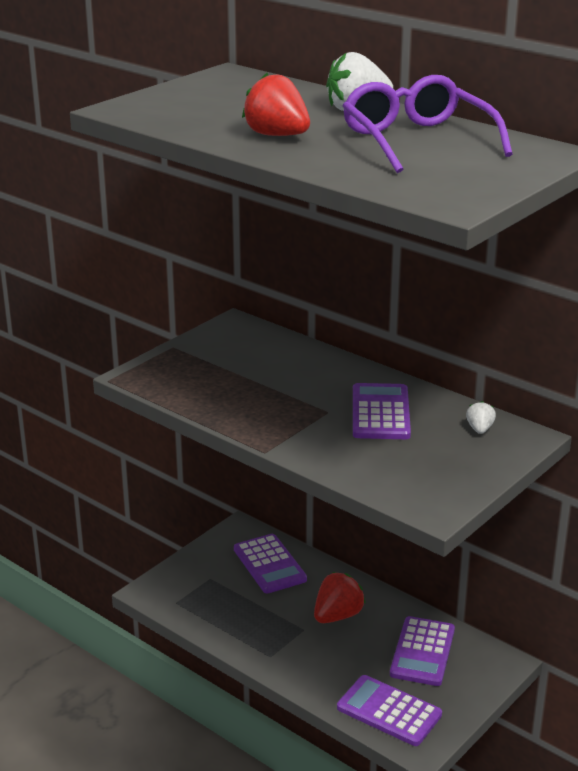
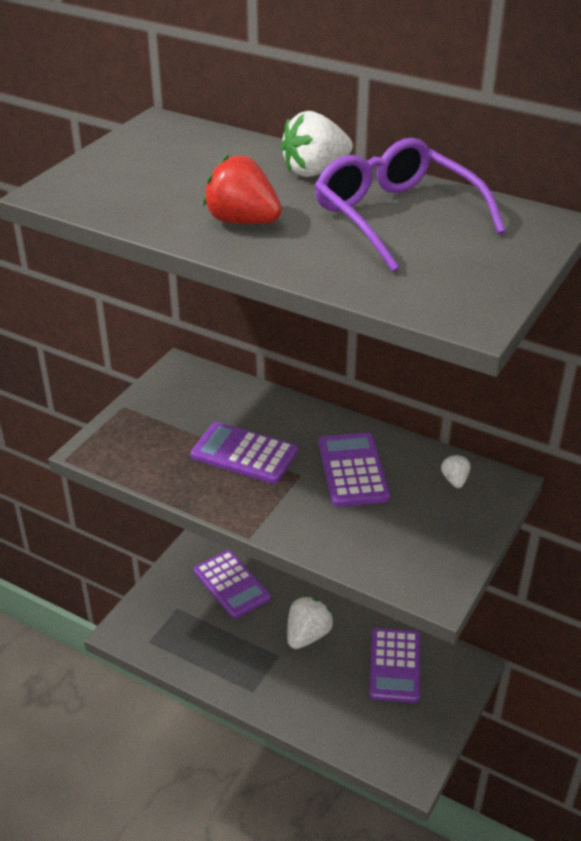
camera: 10 degrees left, 10 degrees up
red strawberry [314,572,366,623] -> white strawberry [287,596,334,649]
purple calculator [337,675,442,746] -> purple calculator moved to [190,422,298,484]

